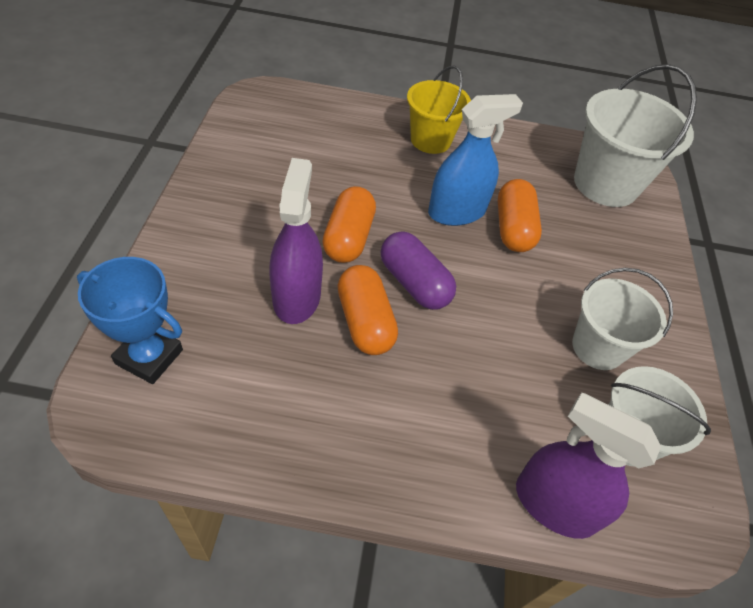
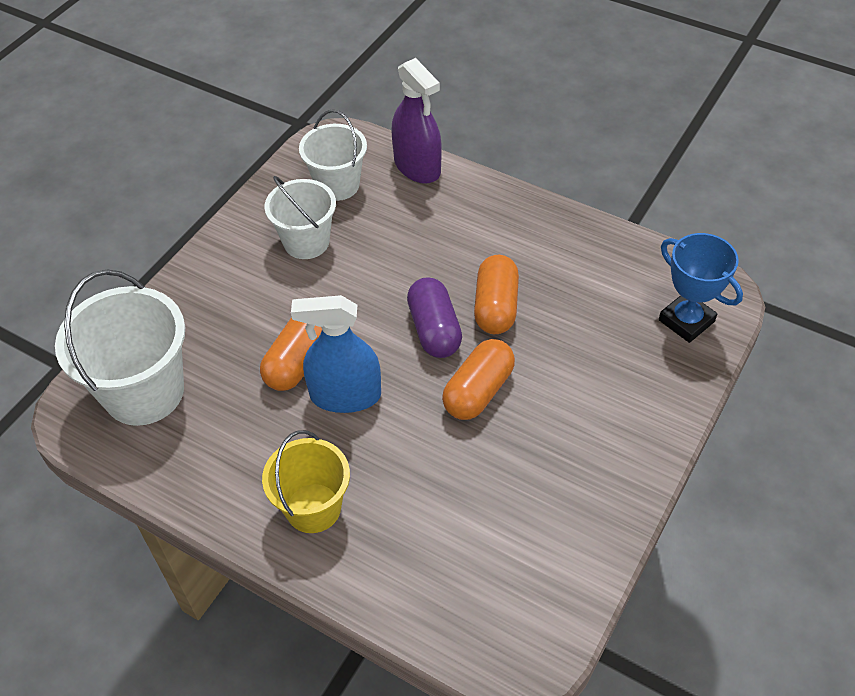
camera: 150 degrees left, 0 degrees up
purple spray bottle [269,158,323,324] -> none

